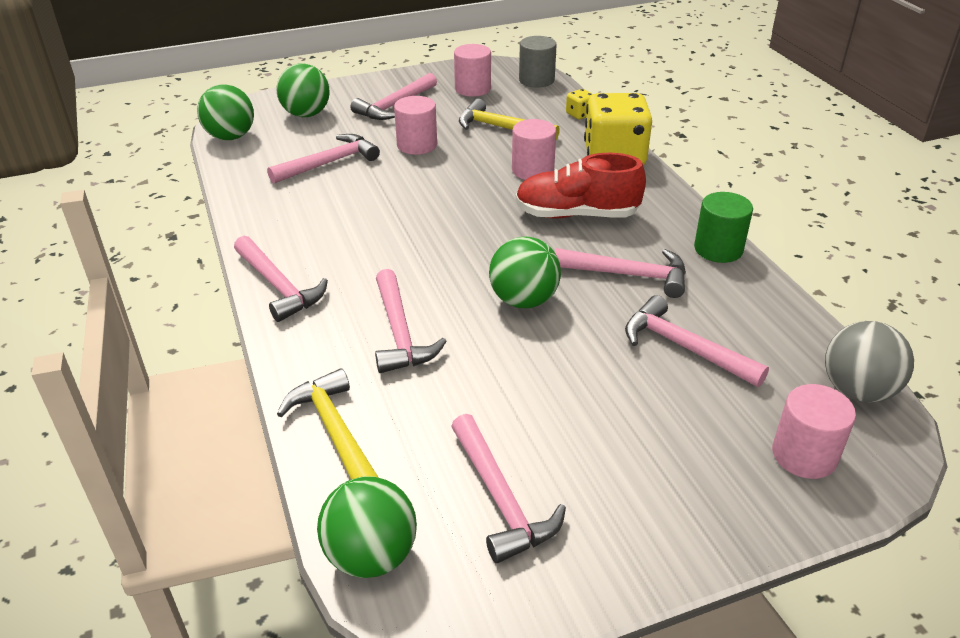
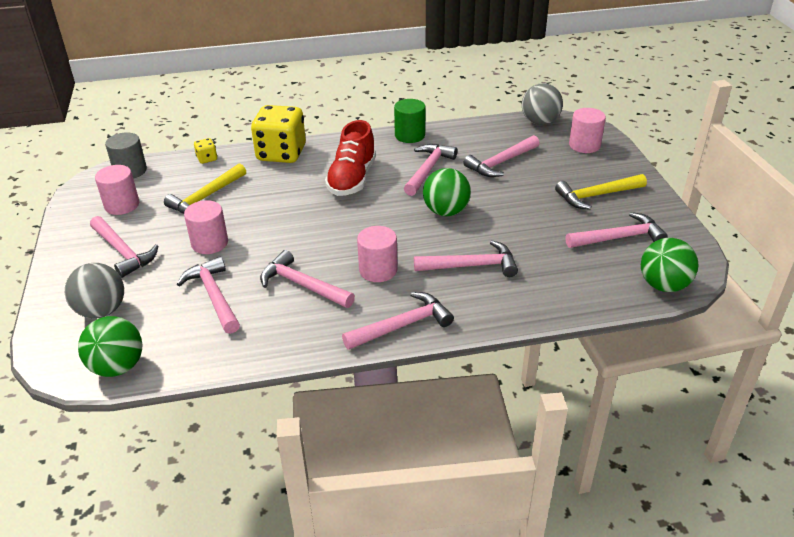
camera: 80 degrees left, 0 degrees up
green ball [276,63,330,117] -> grey ball [65,263,124,318]
yellow hammer [277,368,379,479] -> yellow hammer moved to [555,174,647,210]
pink cylinder [512,119,556,180] -> pink cylinder moved to [357,226,398,282]
none -> pink hammer [260,250,355,308]

